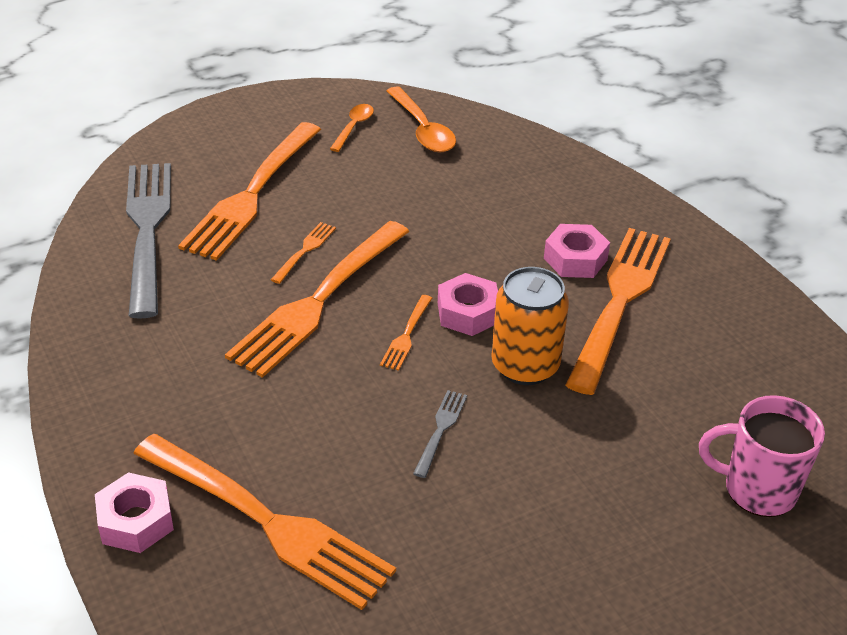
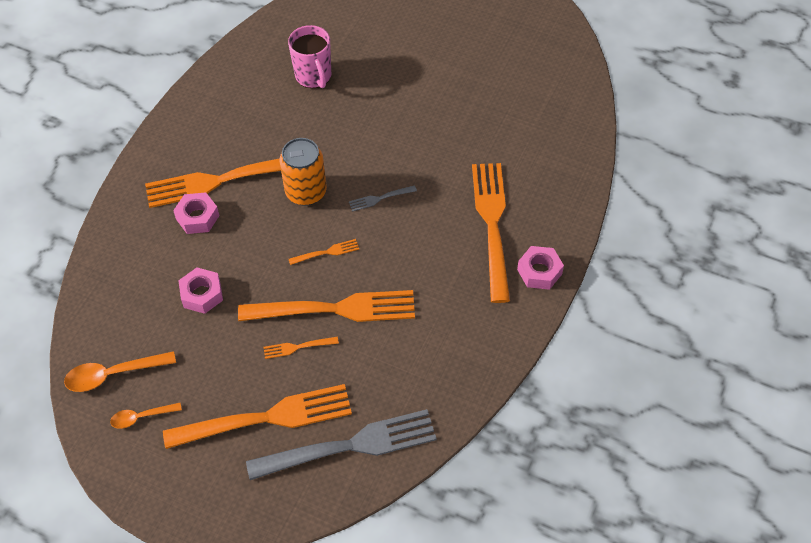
camera: 125 degrees left, 15 degrees up
grey fork [126,163,171,319] -> grey fork turned 150 degrees counterclockwise [246,409,437,480]
orange spoon [387,87,456,153] -> orange spoon turned 135 degrees counterclockwise [64,351,176,392]
pink nut [438,273,498,336] -> pink nut moved to [178,268,223,314]

